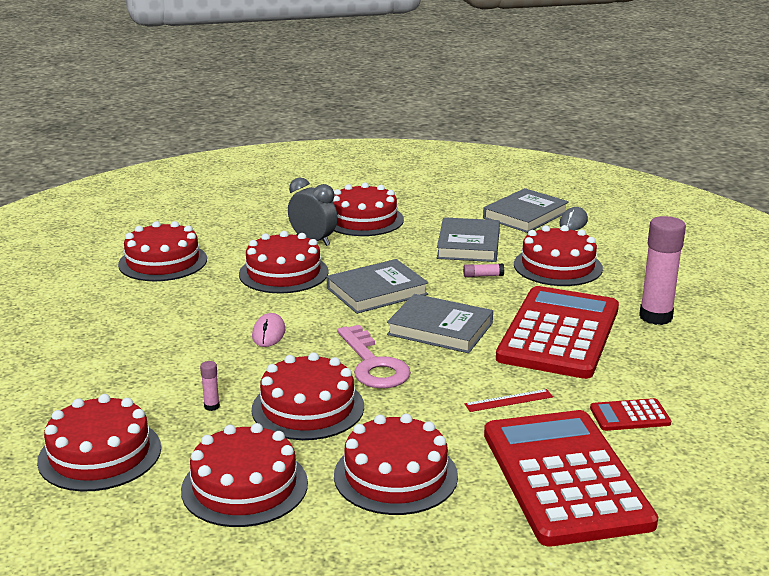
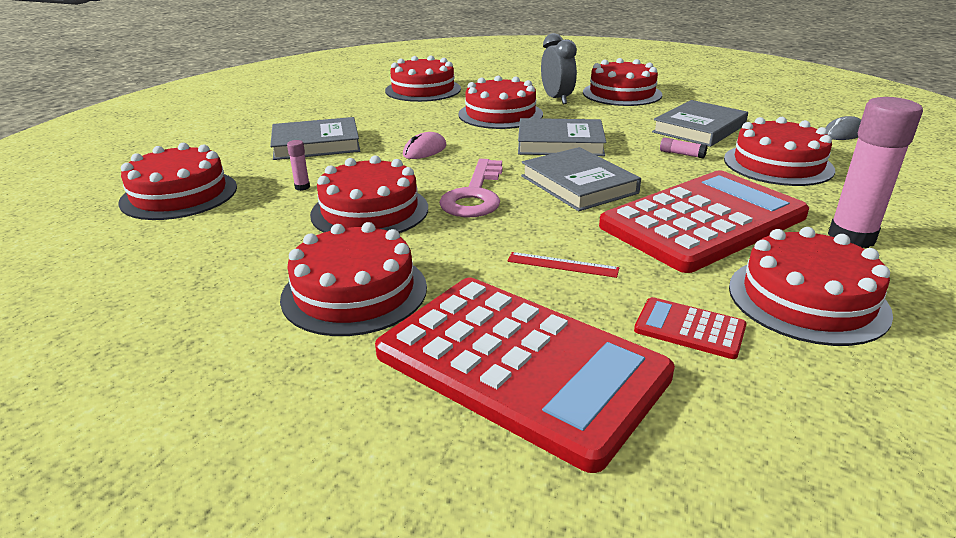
camera: 35 degrees right, 5 degrees up
red cake [181,423,308,527] -> red cake moved to [729,227,893,346]
grey book [483,188,569,233] -> grey book moved to [270,117,360,160]
red calculator [484,410,658,546] -> red calculator turned 105 degrees clockwise [375,278,675,473]

